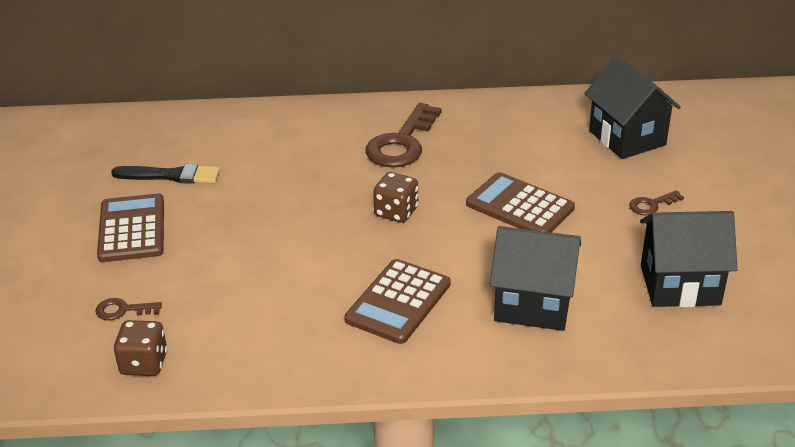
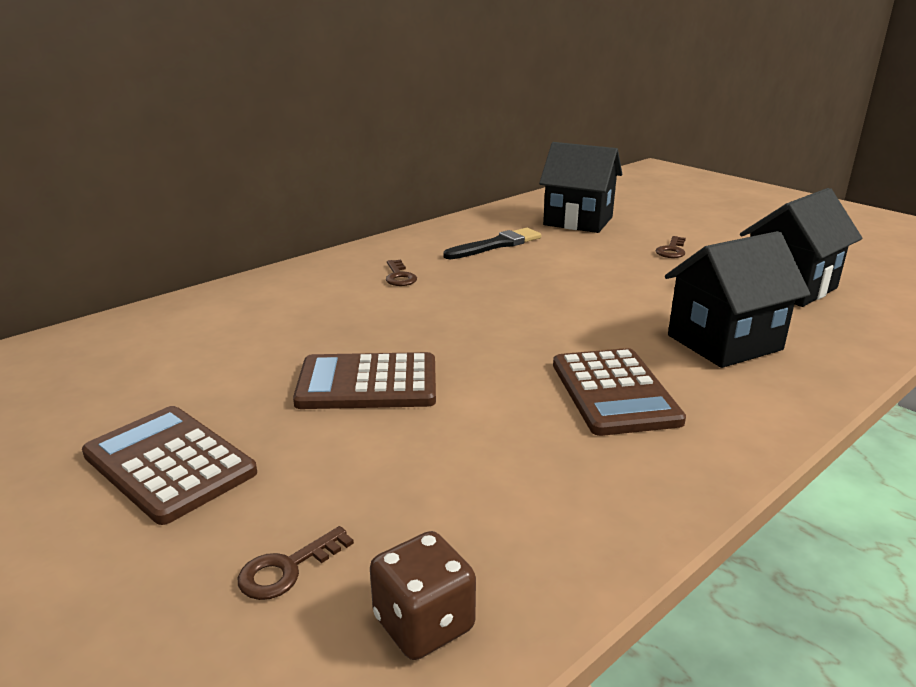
camera: 40 degrees left, 10 degrees down
black brush [111,164,220,184] -> black brush moved to [443,228,541,259]
brown key [365,103,441,168] -> brown key [386,260,417,286], size x0.47
brown dice [373,172,418,223] -> none
brown calculator [466,172,575,232] -> brown calculator moved to [293,352,436,409]

